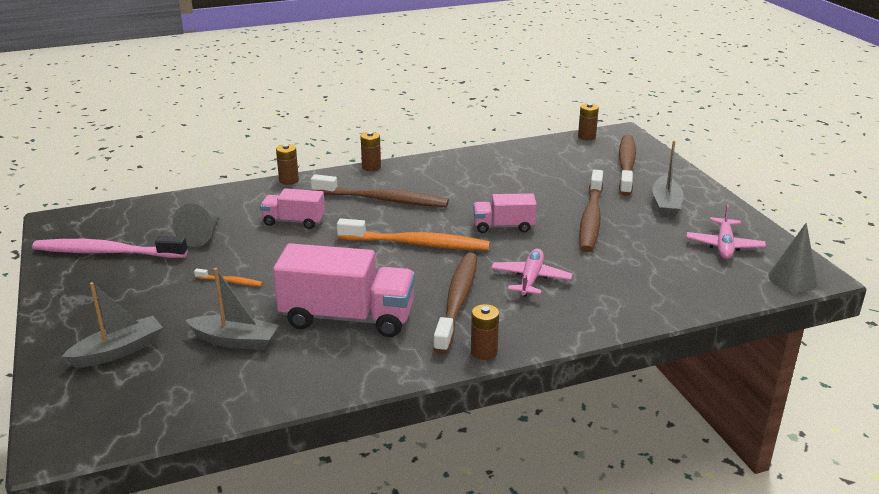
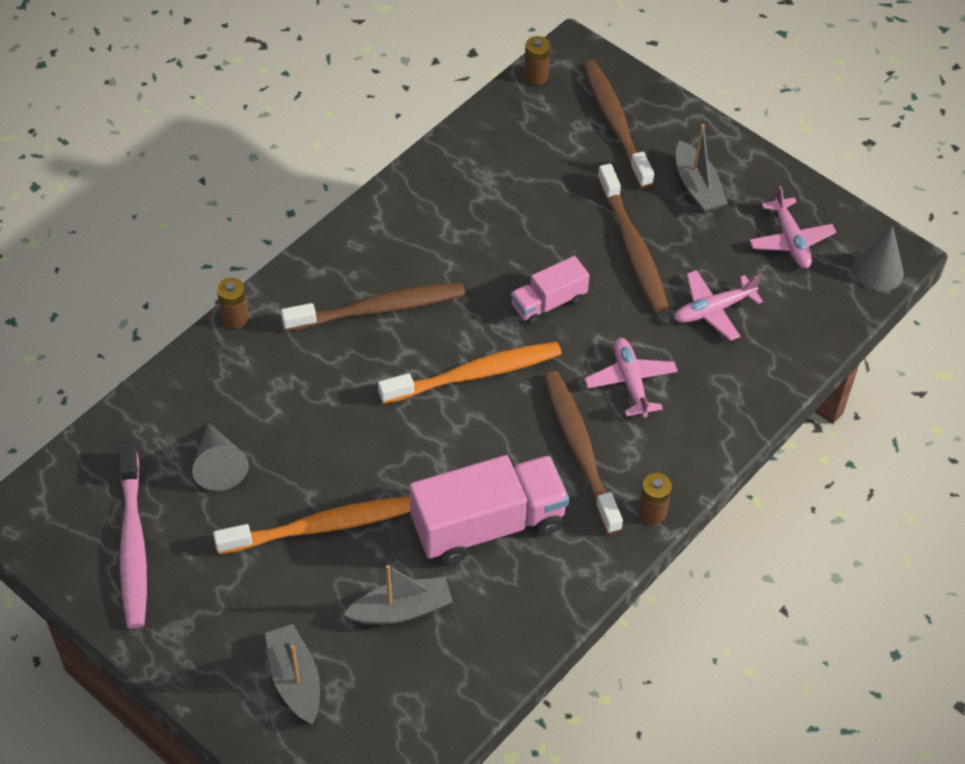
camera: 30 degrees left, 25 degrees up
pink toothbrush [32,236,188,258] -> pink toothbrush turned 75 degrees counterclockwise [119,442,147,629]
grey boat [61,282,163,368] -> grey boat turned 45 degrees counterclockwise [265,624,320,724]
orange toothbrush [194,268,263,286] -> orange toothbrush [213,497,410,554], size x2.30
pink truck [260,188,325,229] -> none
brown battery [360,132,381,171] -> none
none -> pink plane [674,270,763,341]

